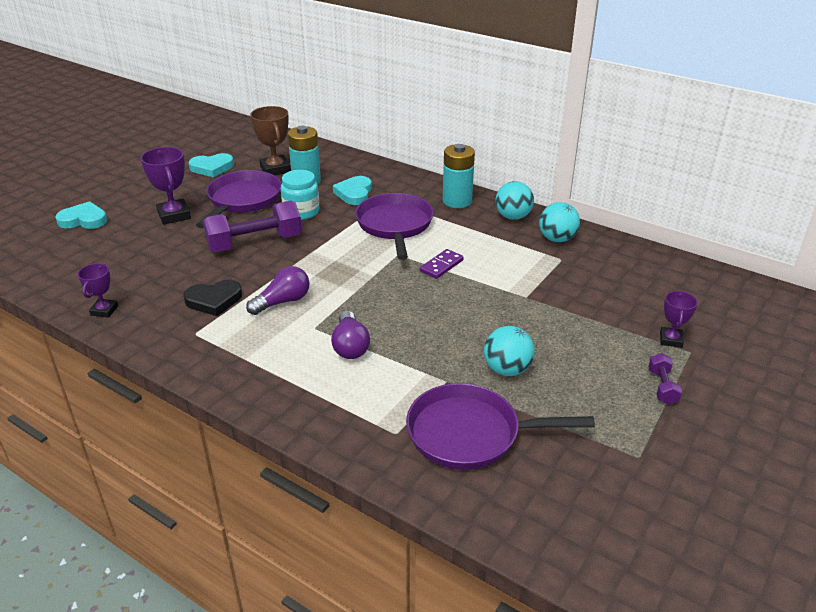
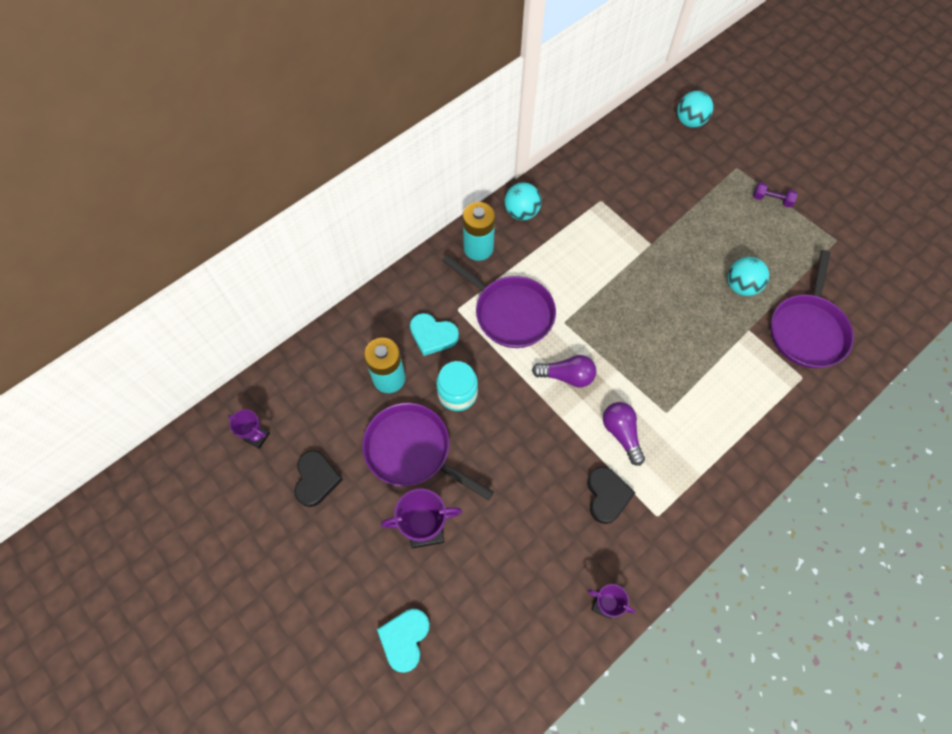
camera: 75 degrees left, 30 degrees up
turquoise heart [189,153,234,177] -> black heart [294,450,343,507]
purple dumbbell [203,200,302,252] -> none
brown trophy [250,106,291,175] -> none
purple light bulb [331,311,370,359] -> purple light bulb moved to [532,355,596,387]
purple pan [355,193,434,260] -> purple pan turned 150 degrees counterclockwise [442,255,556,348]
purple domino [420,249,464,279] -> none
turquoise ball [539,202,580,242] -> turquoise ball moved to [677,91,713,128]
purple trophy [660,291,698,348] -> purple trophy moved to [228,409,270,449]

